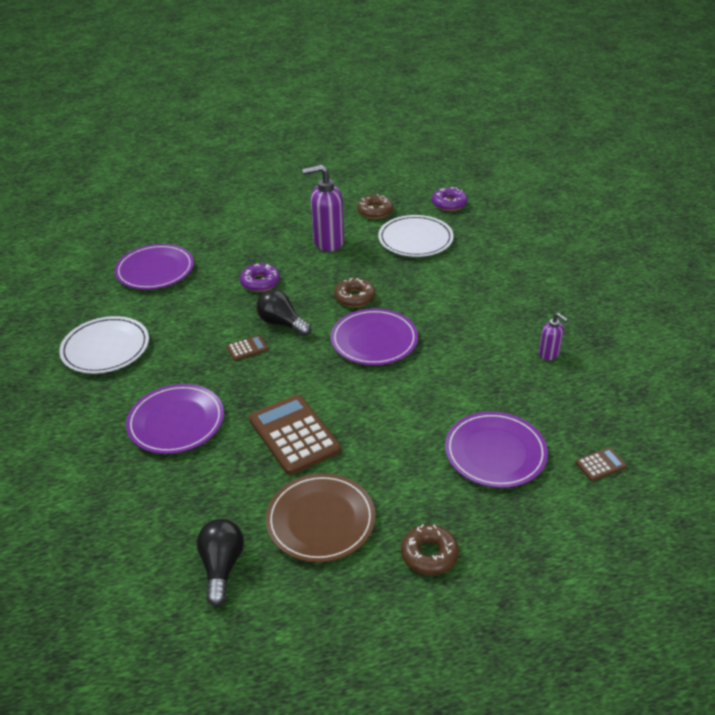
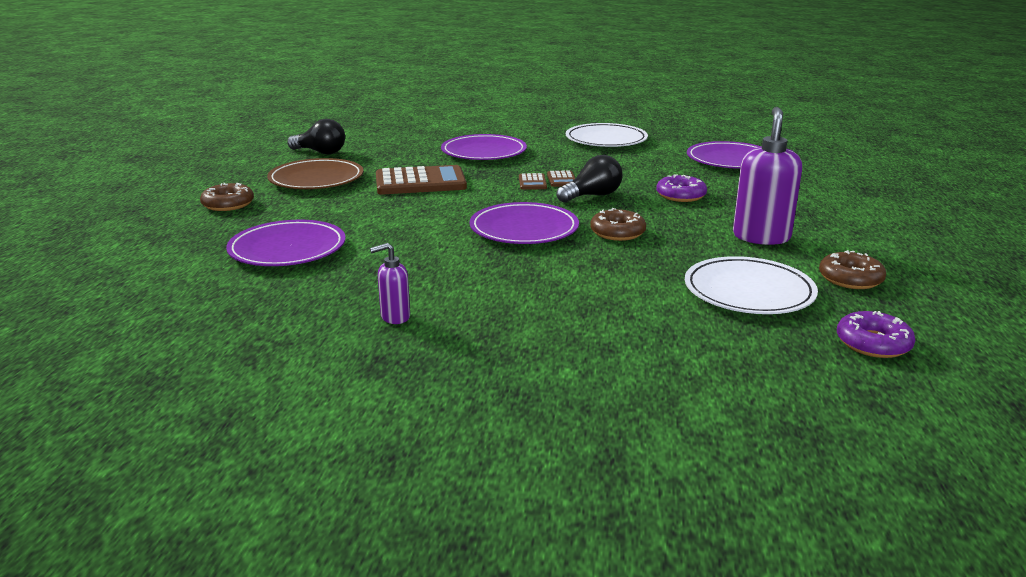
camera: 110 degrees right, 15 degrees down
brown calculator [576,448,627,481] -> brown calculator moved to [519,173,547,190]

